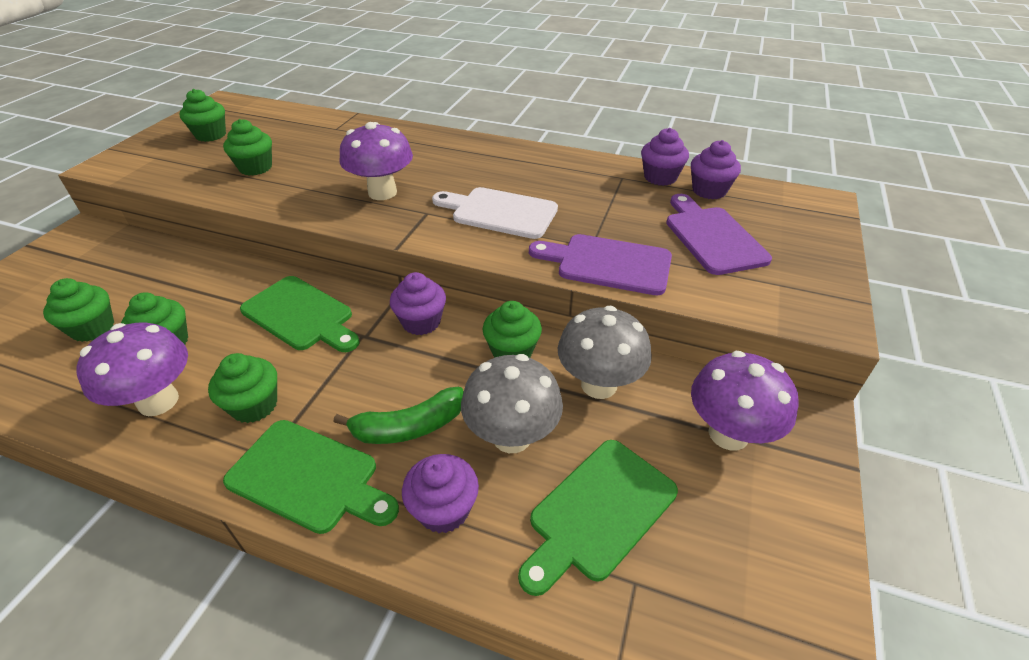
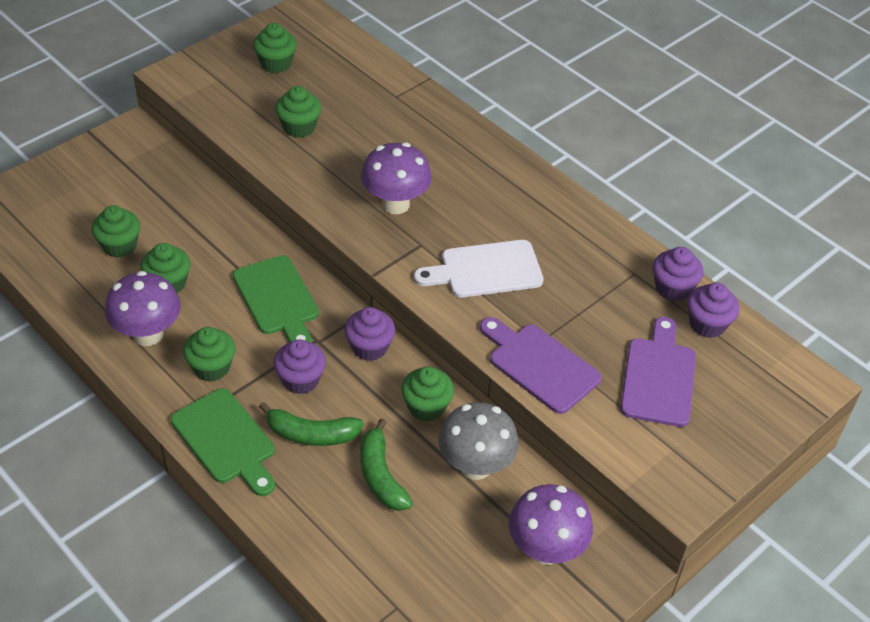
camera: 25 degrees right, 5 degrees up
purple cupcake [402,454,479,533] -> purple cupcake moved to [274,339,326,394]
white cutting board [432,187,558,239] -> white cutting board turned 60 degrees counterclockwise [414,240,544,298]
grey mushroom [461,354,563,453] -> green banana [360,418,413,511]
green cutting board [518,440,678,596] -> none

